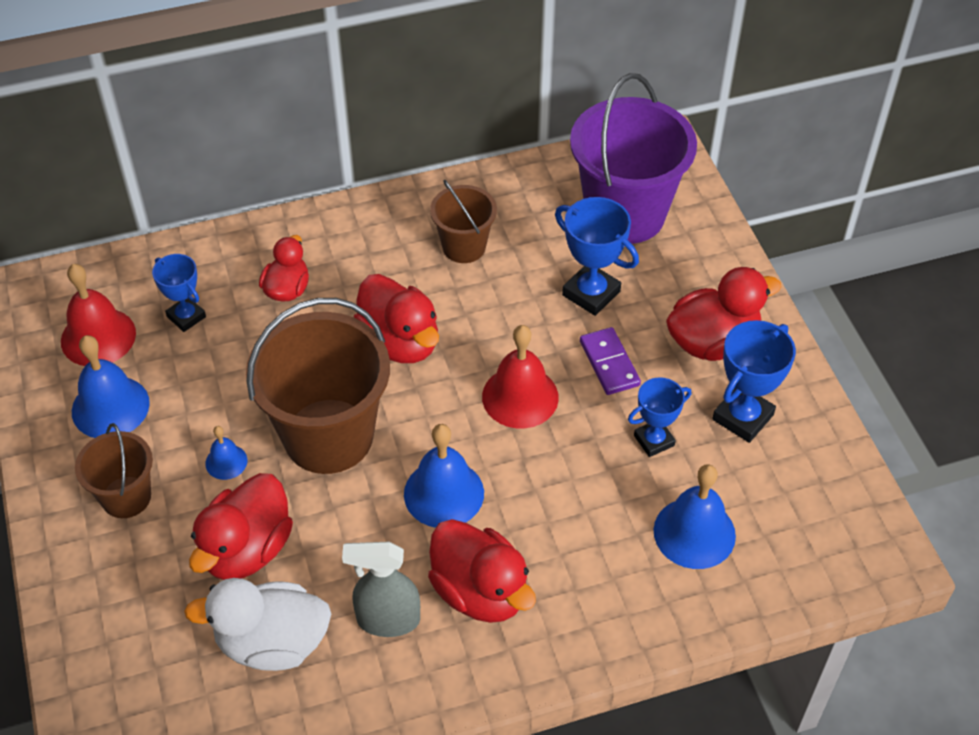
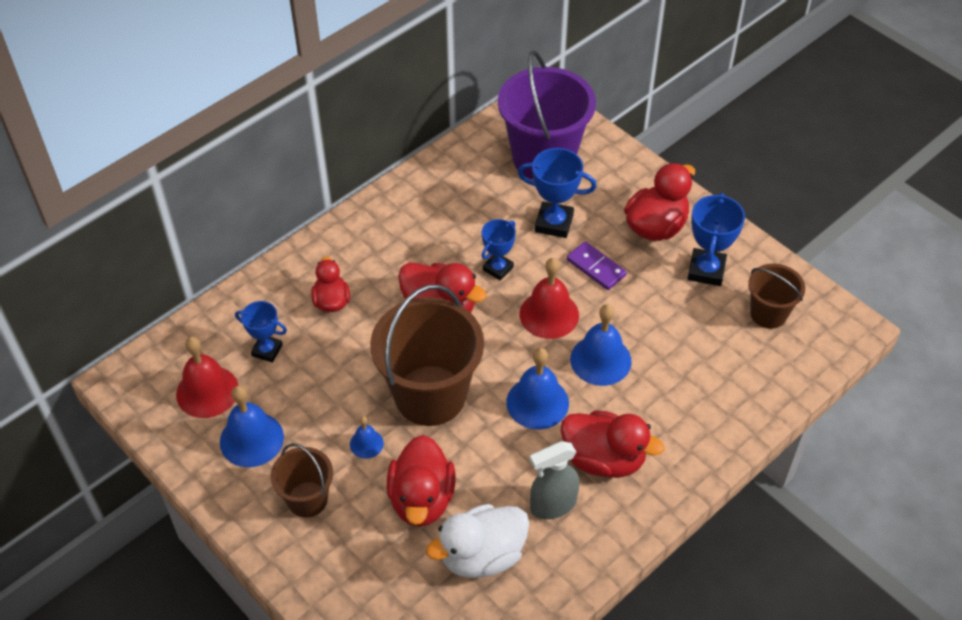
camera: 25 degrees left, 0 degrees up
brown bucket [430,180,497,263] -> brown bucket moved to [748,264,805,329]
blue trophy [628,377,691,457] -> blue trophy moved to [482,219,516,281]
blue bell [654,464,736,569] -> blue bell moved to [570,304,632,386]

